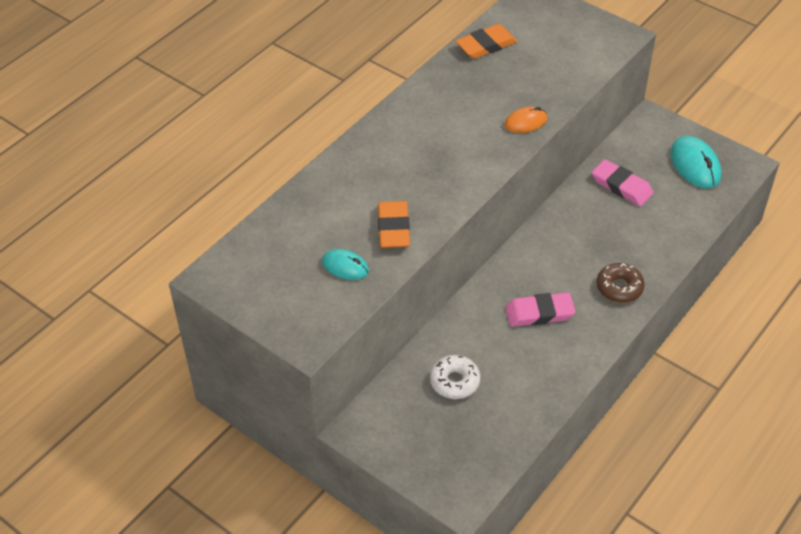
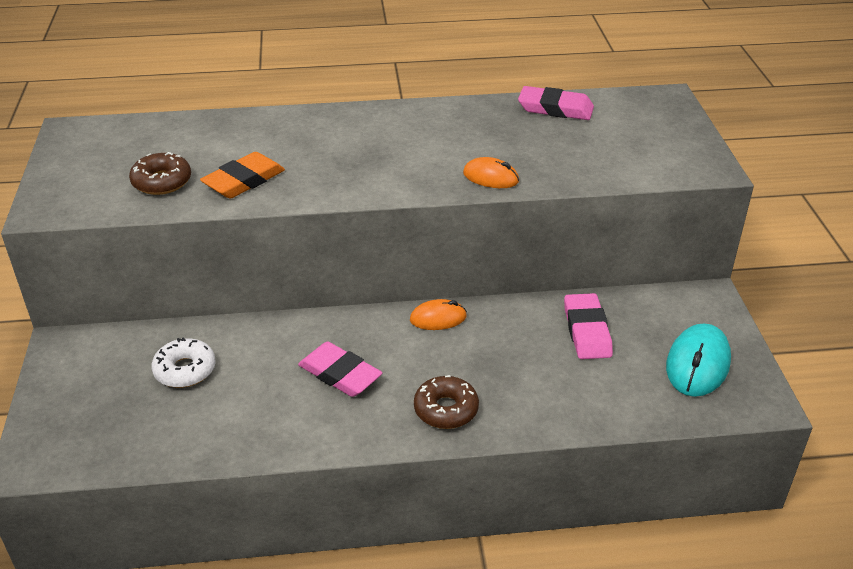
camera: 45 degrees right, 10 degrees down
turquoise mouse [322,249,369,280] -> brown donut [129,152,191,195]
orange eraser [456,24,517,59] -> pink eraser [518,86,594,120]
none -> orange mouse [410,299,467,330]

